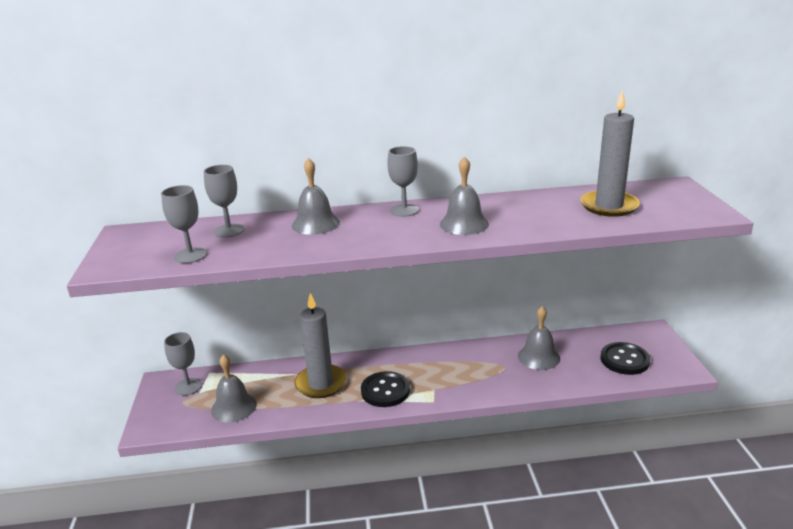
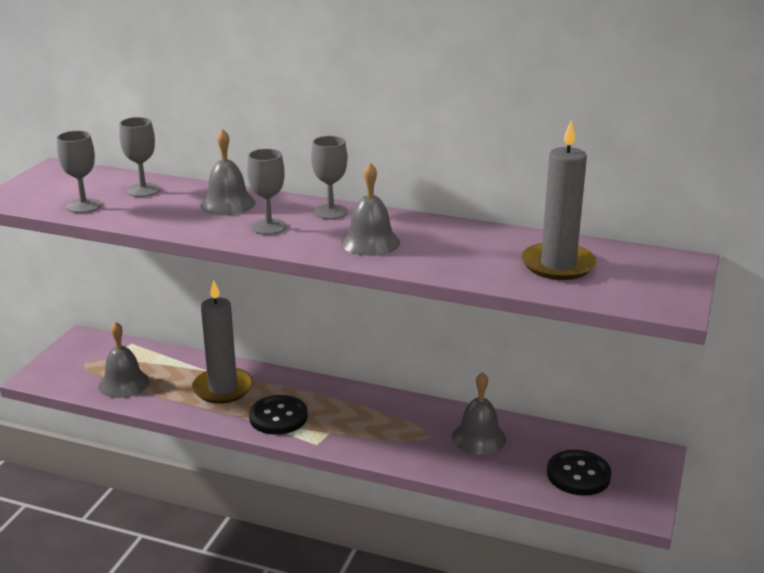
camera: 25 degrees right, 0 degrees up
grey goblet [164,332,202,396] -> grey goblet moved to [247,149,287,235]

